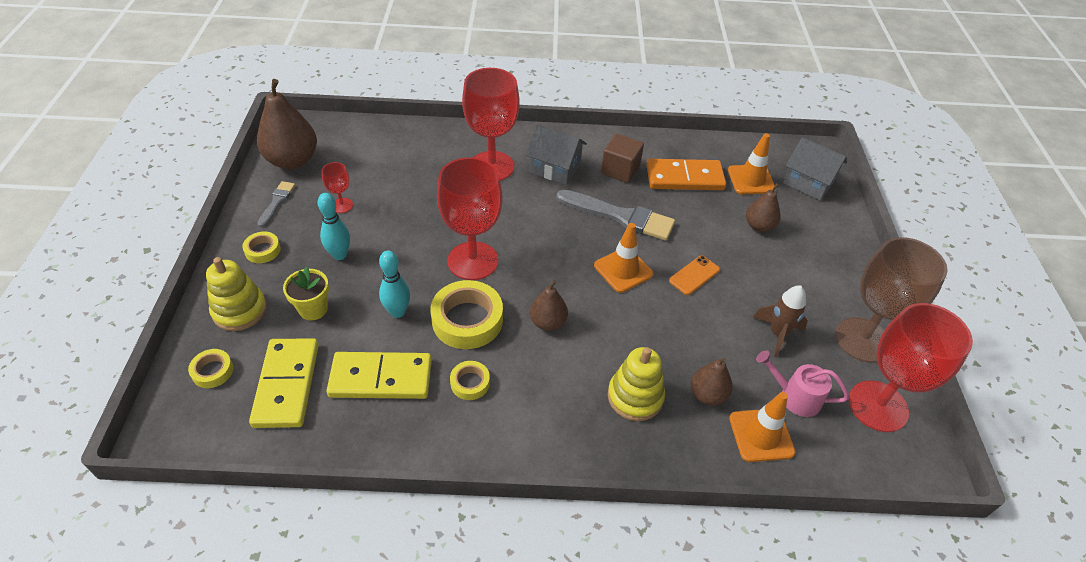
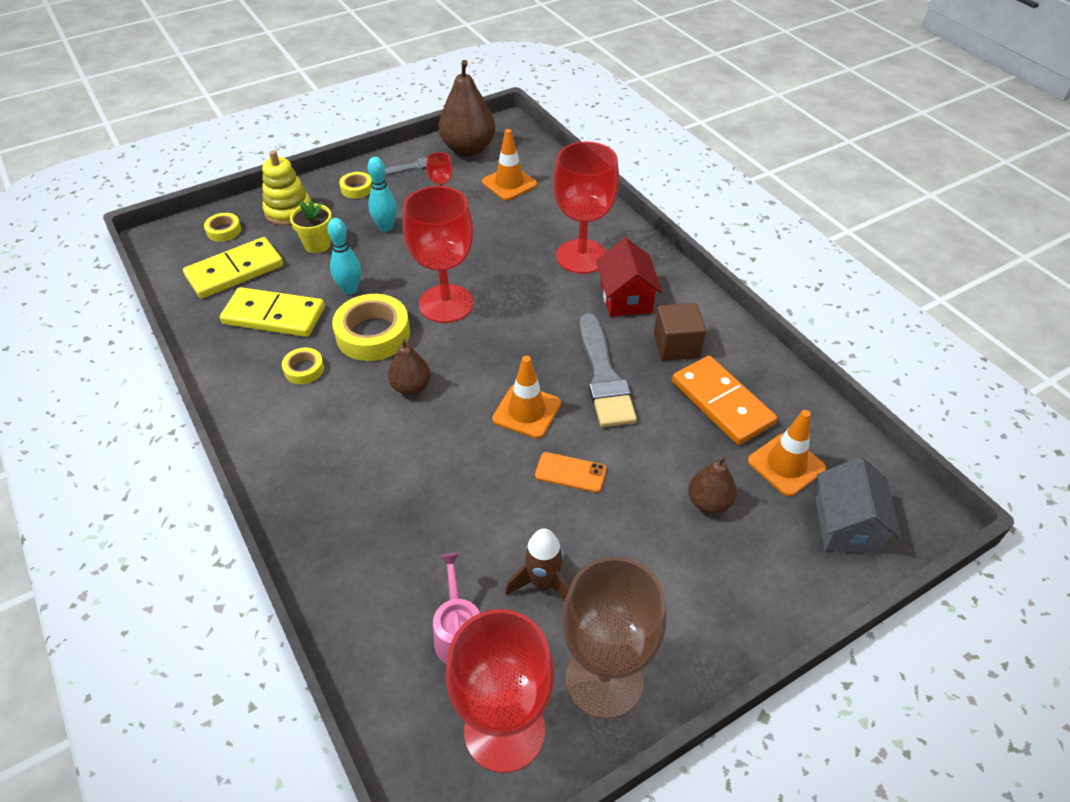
camera: 60 degrees right, 0 degrees up
yellow domino [326,352,432,399] -> yellow domino turned 45 degrees counterclockwise [220,287,325,337]
grey house [526,125,587,185] -> red house [596,238,662,317]
yellow stacking toy [608,347,665,421] -> none
brown pear [691,357,733,405] -> none
orange traffic cone [729,392,796,462] -> orange traffic cone moved to [482,129,537,200]

